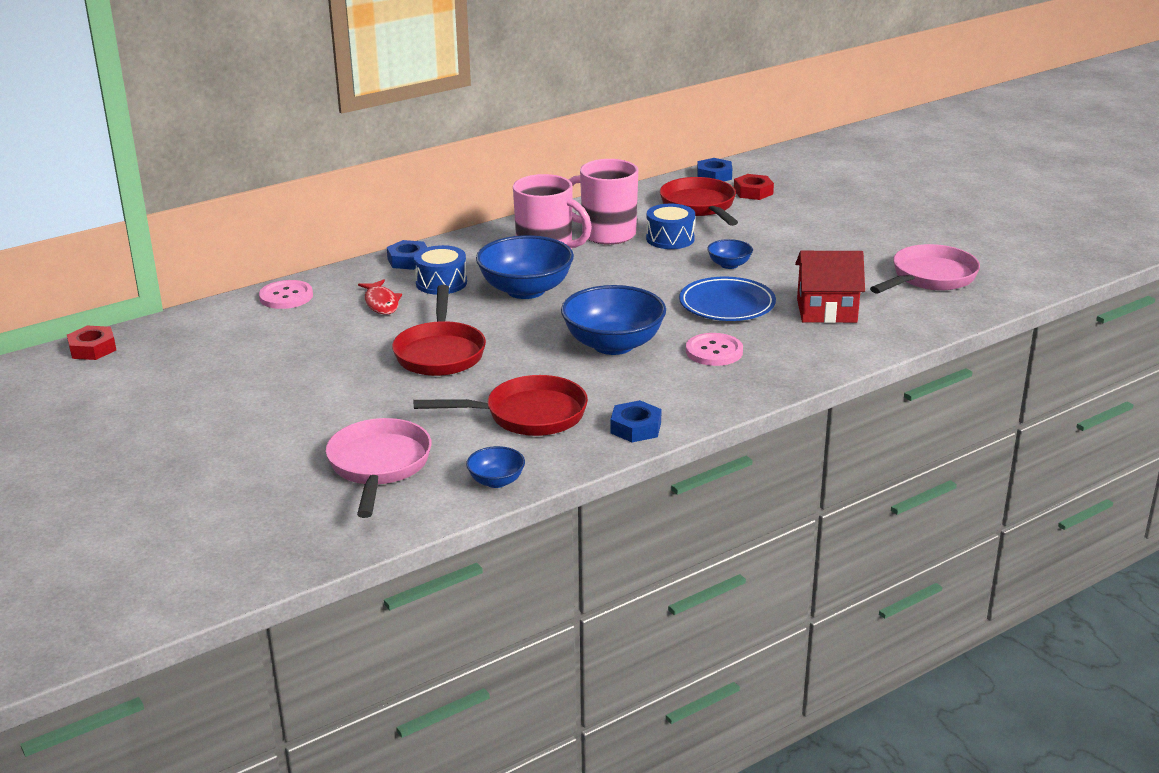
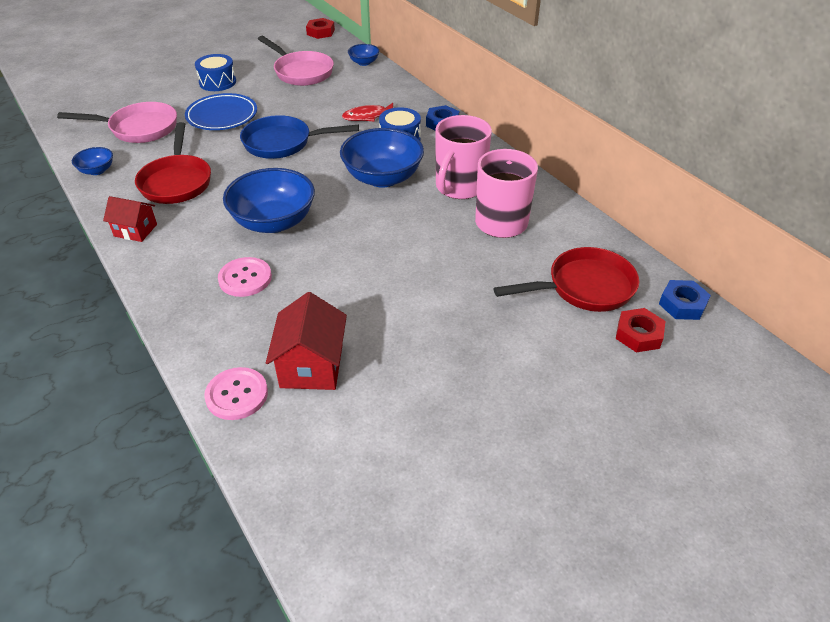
camera: 90 degrees right, 15 degrees up
pink button [259,280,313,309] -> pink button moved to [204,367,268,420]
red pan [392,285,486,376] -> blue pan [240,115,359,159]
blue nut [610,400,661,442] -> red house [103,196,157,242]
blue drum [646,204,695,249] -> blue drum moved to [195,54,236,91]
blue plate [679,277,776,321] -> blue plate moved to [185,93,257,130]
blue bowl [707,239,753,269] -> blue bowl moved to [348,44,379,66]
pink pan [870,244,980,294] -> pink pan moved to [258,36,334,86]

